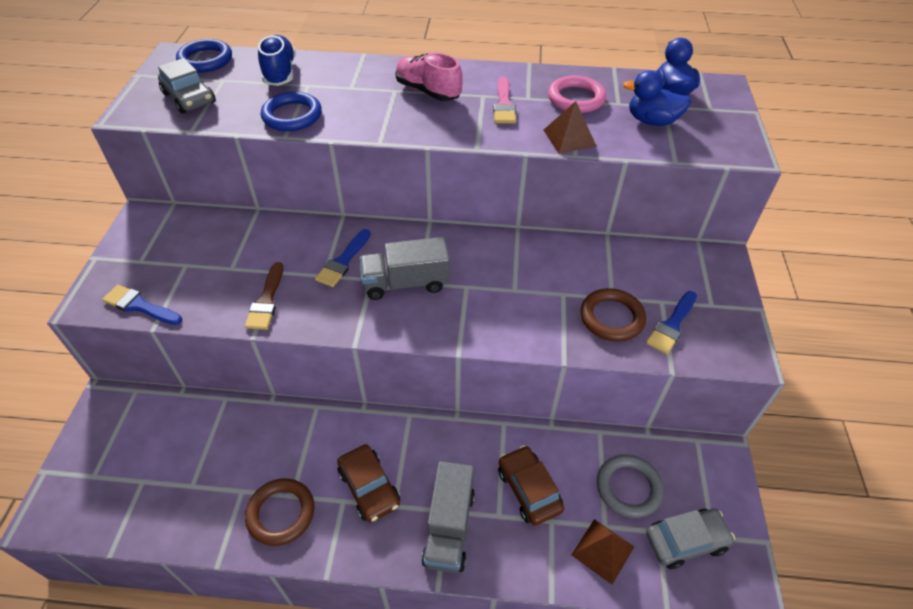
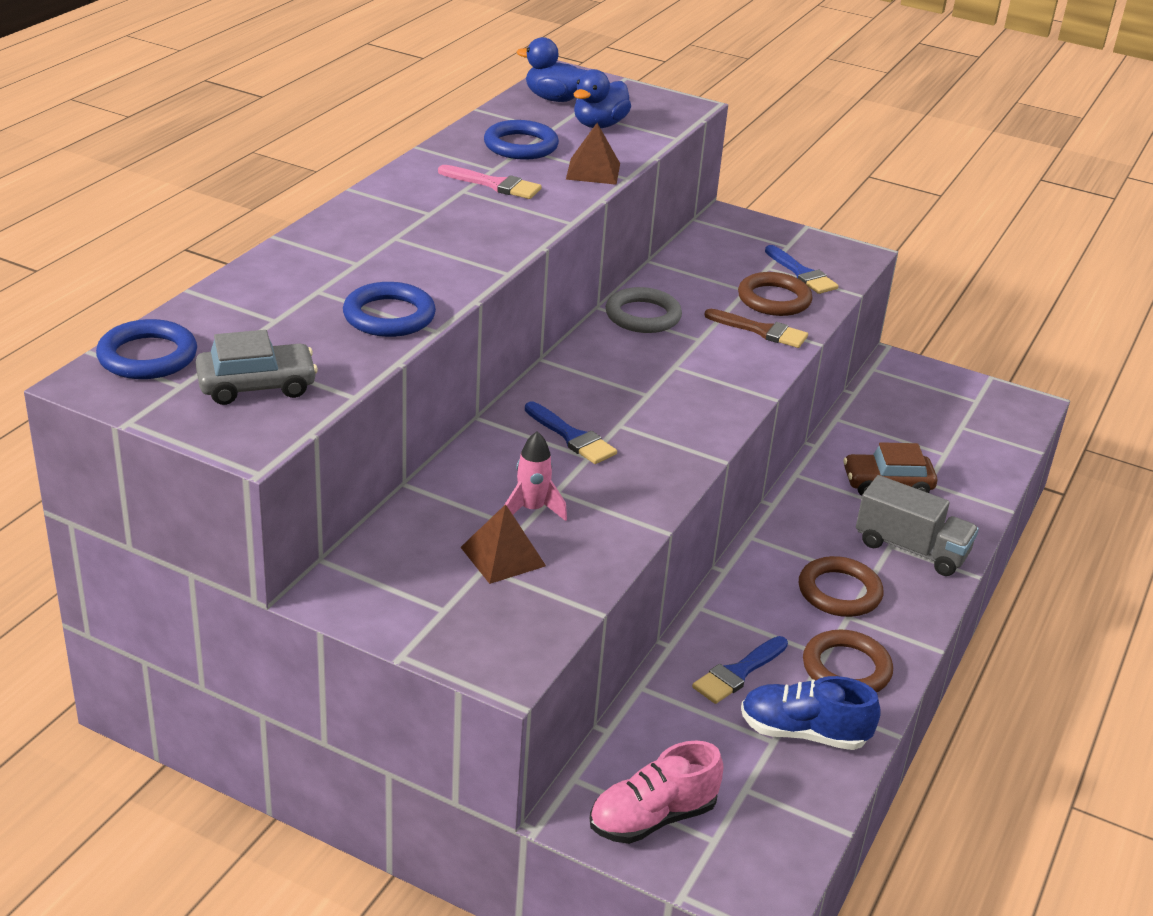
camera: 70 degrees left, 15 degrees down
blue brush [102,285,182,325] -> blue brush moved to [692,636,788,704]
brown brush [245,262,283,330] -> brown brush moved to [704,309,808,348]
blue shoe [258,35,296,86] -> blue shoe moved to [741,676,881,750]
brown car [337,444,400,523] -> brown ring [799,556,883,617]
grey truck [359,237,450,300] -> none
pink shoe [396,52,463,101] -> pink shoe moved to [590,740,723,844]
pink ring [548,76,606,113] -> blue ring [484,120,559,160]
brown pyramid [572,519,634,584] -> brown pyramid moved to [461,504,546,584]
grey ring [597,454,664,518] -> grey ring moved to [606,287,682,333]
grey car [646,508,735,569] -> none
none -> pink rocket [505,431,567,521]

